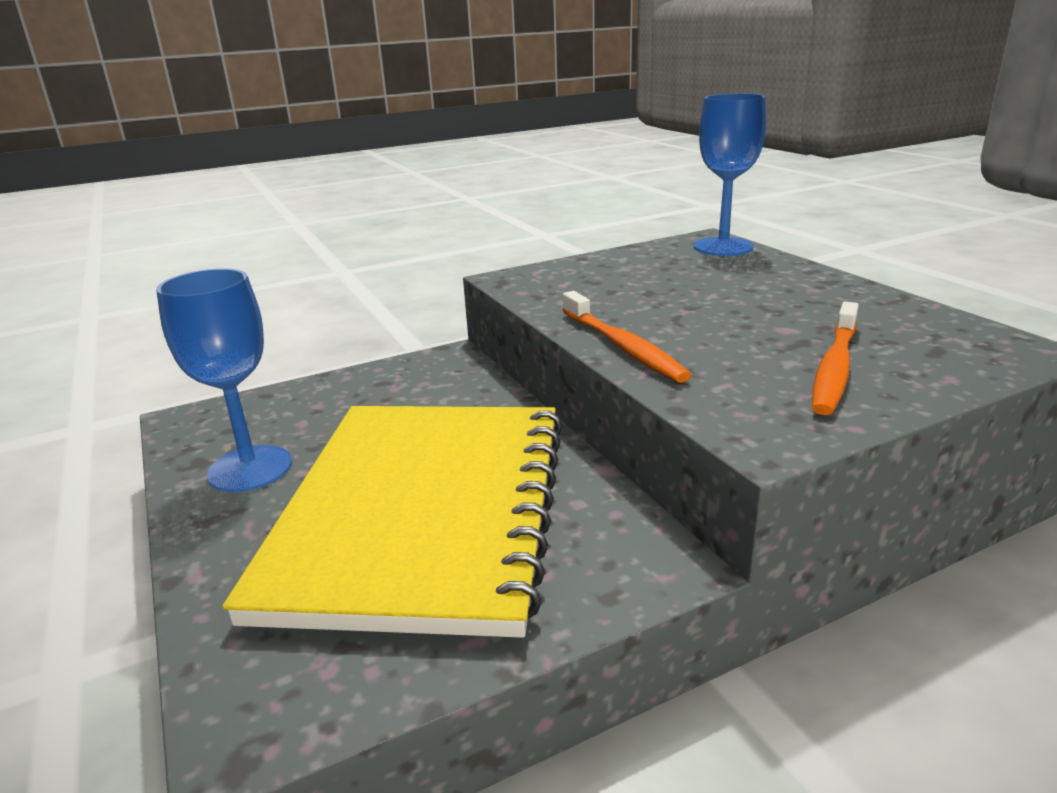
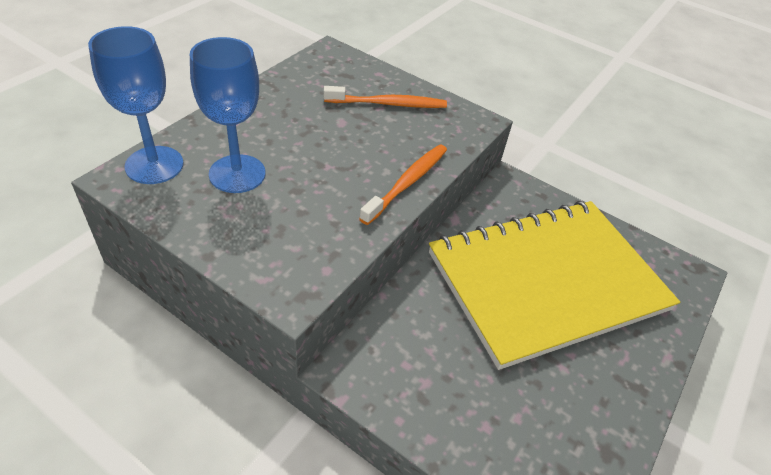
camera: 125 degrees left, 20 degrees up
blue goblet [156,268,292,492] -> blue goblet moved to [190,37,266,193]

